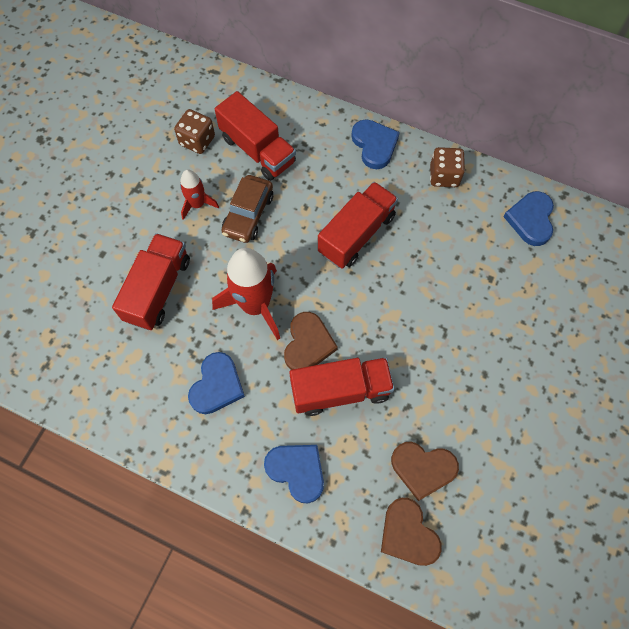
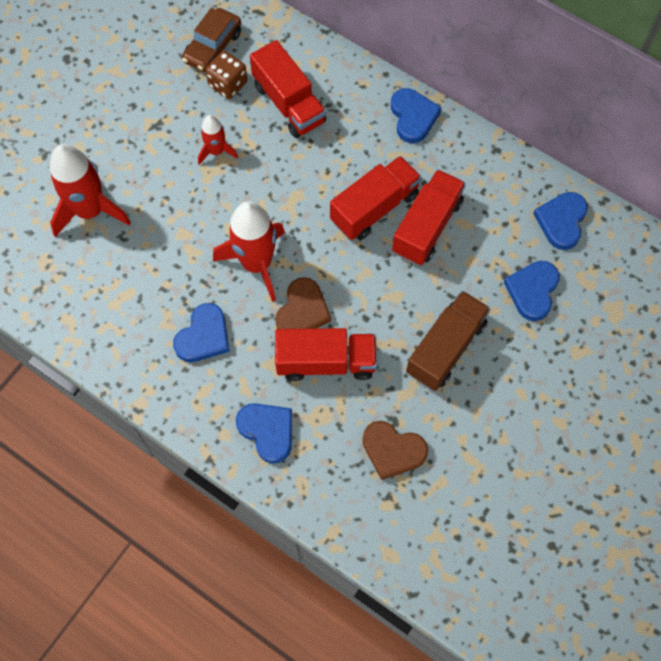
camera: 10 degrees right, 0 degrees up
red truck [112,233,190,330] -> red truck moved to [392,169,466,265]
brown car [222,175,273,243] -> brown car moved to [182,8,241,72]
brown heart [381,498,442,566] -> none
brown dice [430,147,465,187] -> none
none -> red rocket [50,144,131,237]
none -> brown truck [406,290,491,391]
none -> blue heart [504,261,560,321]

